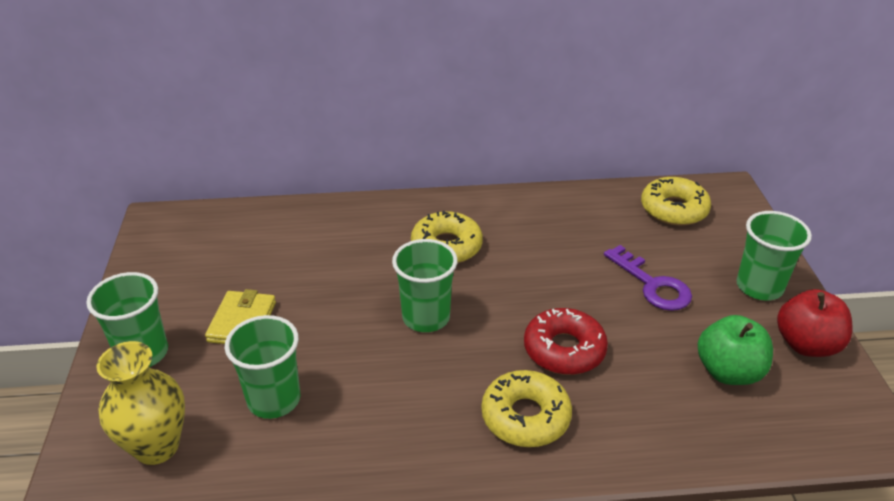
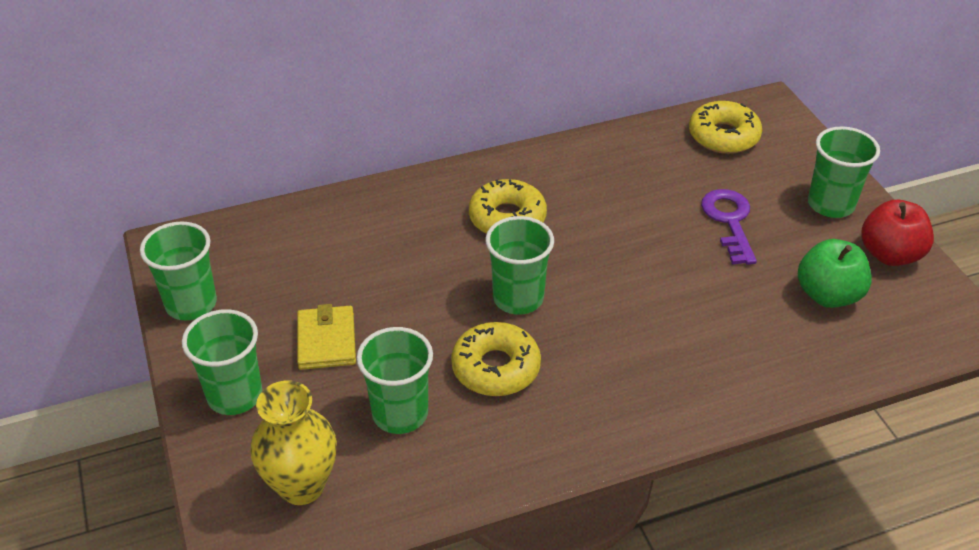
camera: 15 degrees left, 5 degrees up
yellow donut [482,370,572,447] -> yellow donut moved to [451,322,541,396]
red donut [524,308,608,375] -> none
purple key [604,245,692,311] -> purple key turned 135 degrees counterclockwise [701,189,757,265]
none -> green cup [140,221,217,320]

